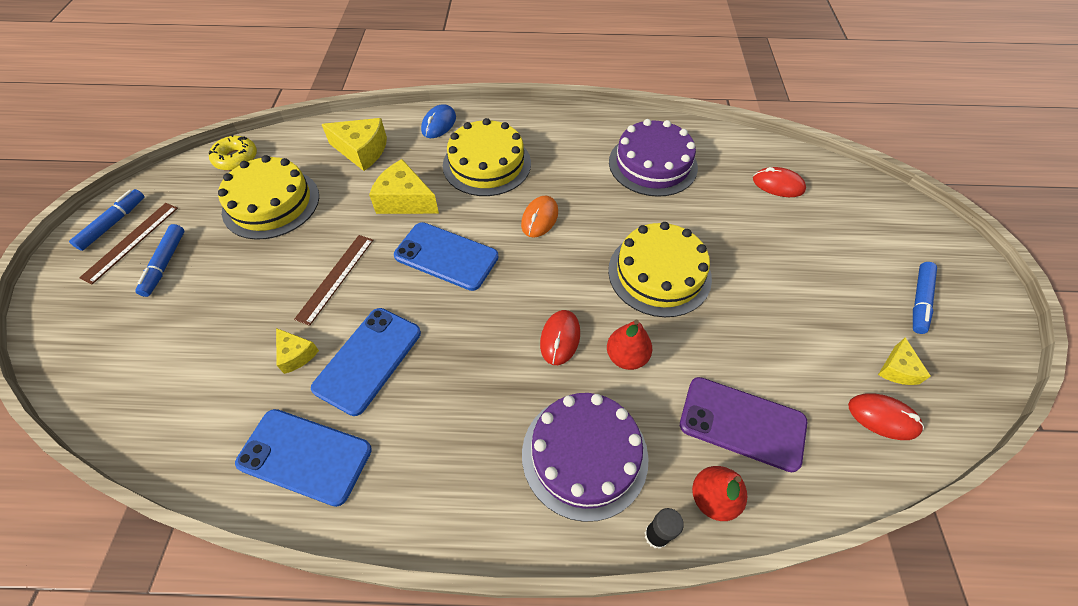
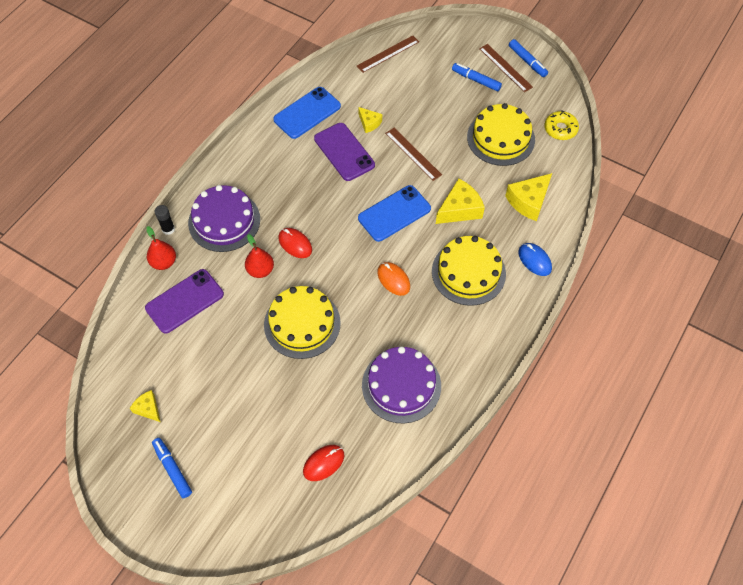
camera: 120 degrees right, 5 degrees up
yellow cheese [276,328,319,374] -> yellow cheese turned 120 degrees counterclockwise [358,107,382,133]
blue phone [311,308,421,416] -> purple phone [314,123,375,181]
red mouse [848,394,924,440] -> none
none -> brown ruler [357,35,419,73]

